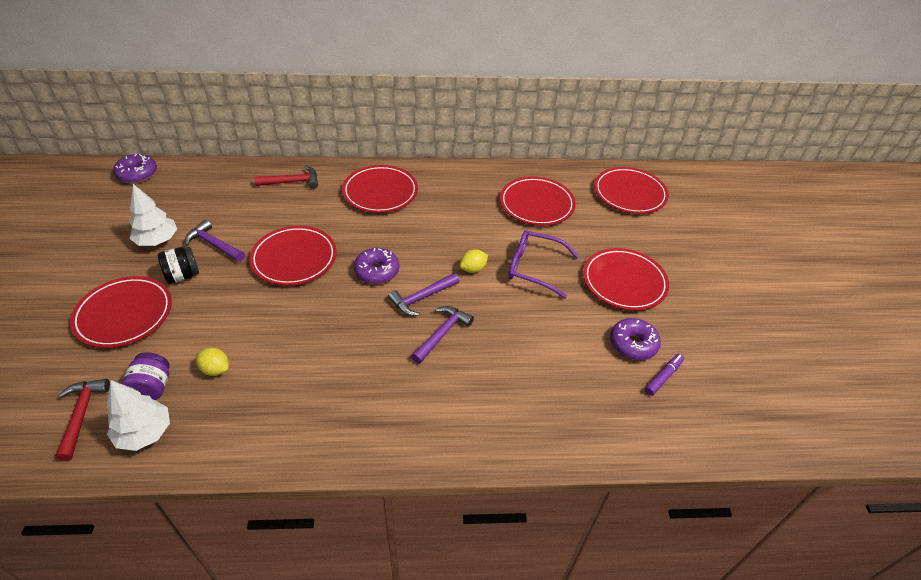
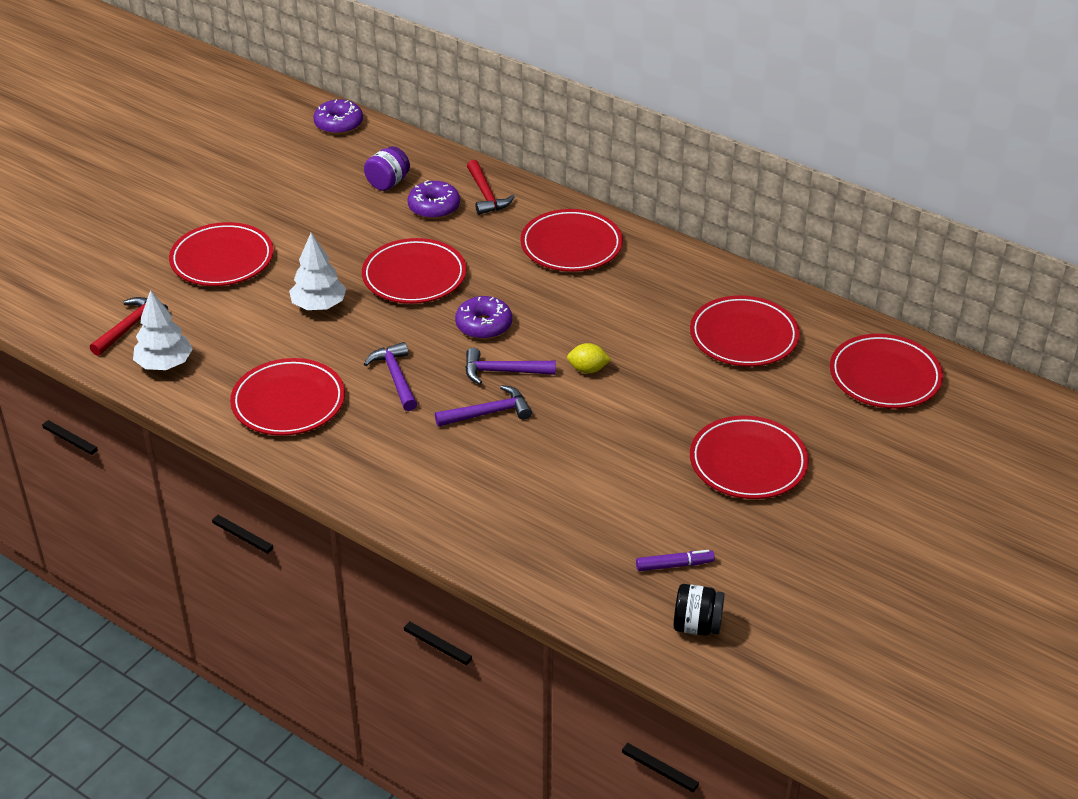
camera: 40 degrees right, 5 degrees down
purple jar [122,352,170,400] -> purple jar moved to [364,146,410,191]
white tree [129,184,177,246] -> white tree moved to [289,233,346,310]
black jar [158,247,199,284] -> black jar moved to [674,584,725,635]
purple hammer [185,220,245,262] -> purple hammer moved to [364,342,417,411]
yellow lemon [196,348,229,376] -> none
red hammer [254,166,318,189] -> red hammer turned 45 degrees clockwise [467,160,515,215]
purple glasses [508,230,579,299] -> none
purple donut [610,318,661,360] -> purple donut moved to [408,180,460,219]
none -> red plate [230,358,345,436]

